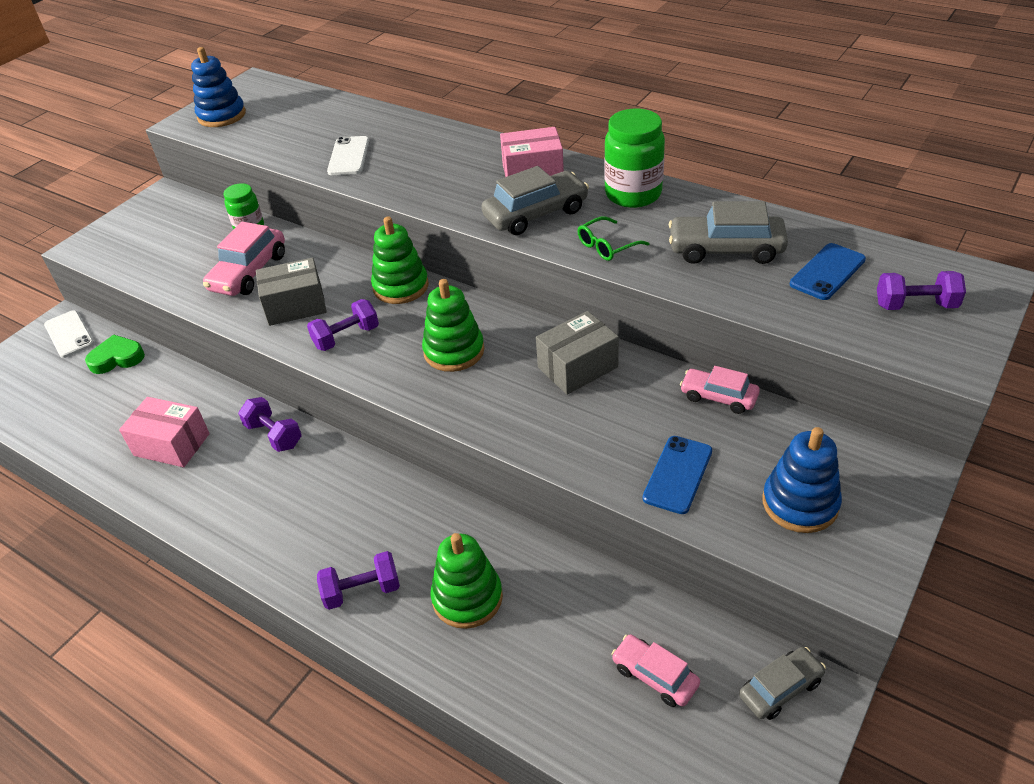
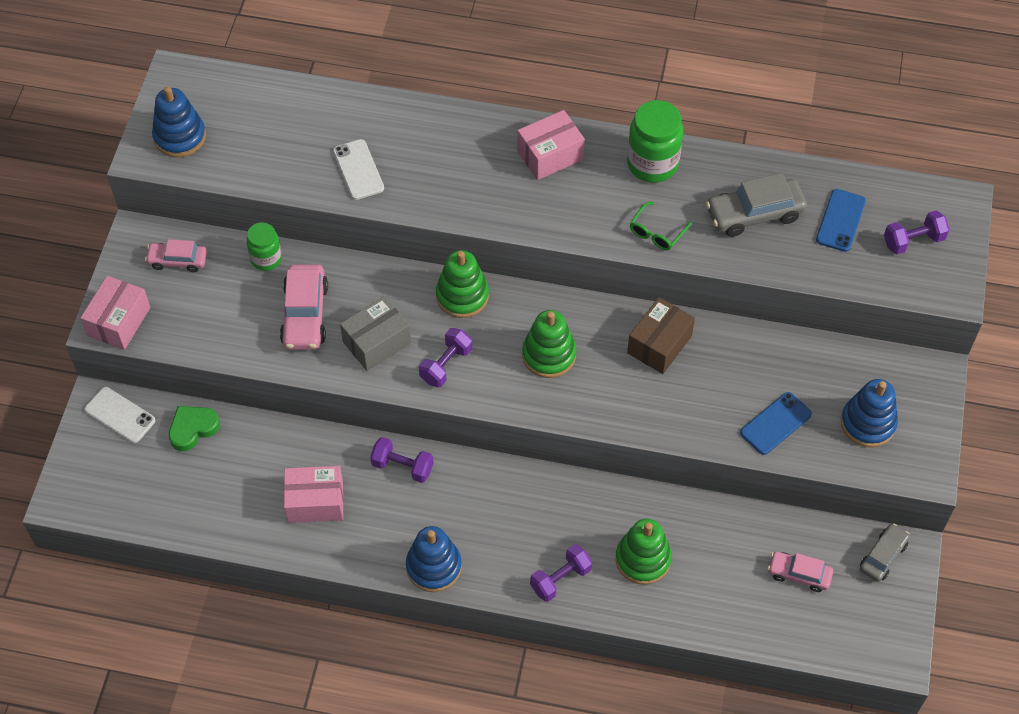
camera: 25 degrees left, 15 degrees up
grey car [481,166,589,235] -> none
grey box [536,311,619,395] -> brown box [627,297,695,374]
blue phone [643,436,712,514] -> blue phone turned 45 degrees clockwise [740,392,812,455]
pink car [680,366,760,414] -> pink car moved to [145,239,207,272]
none -> pink box [80,276,150,350]
none -> blue stacking toy [406,526,462,592]

